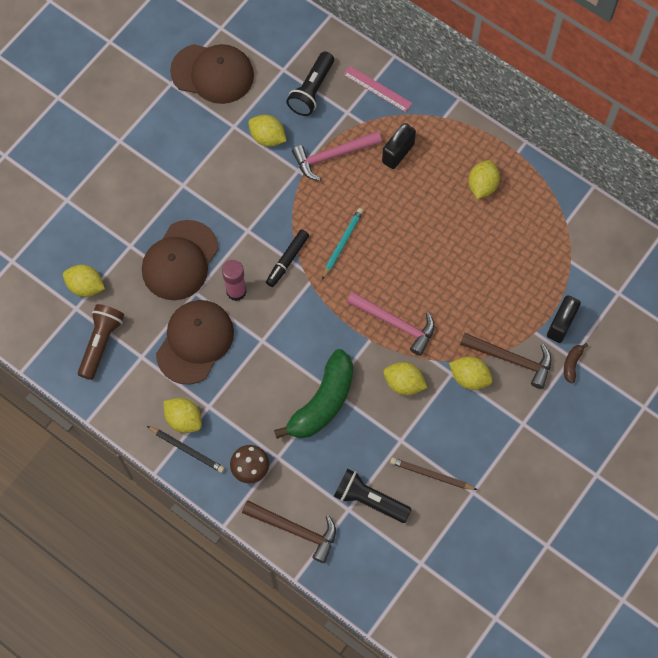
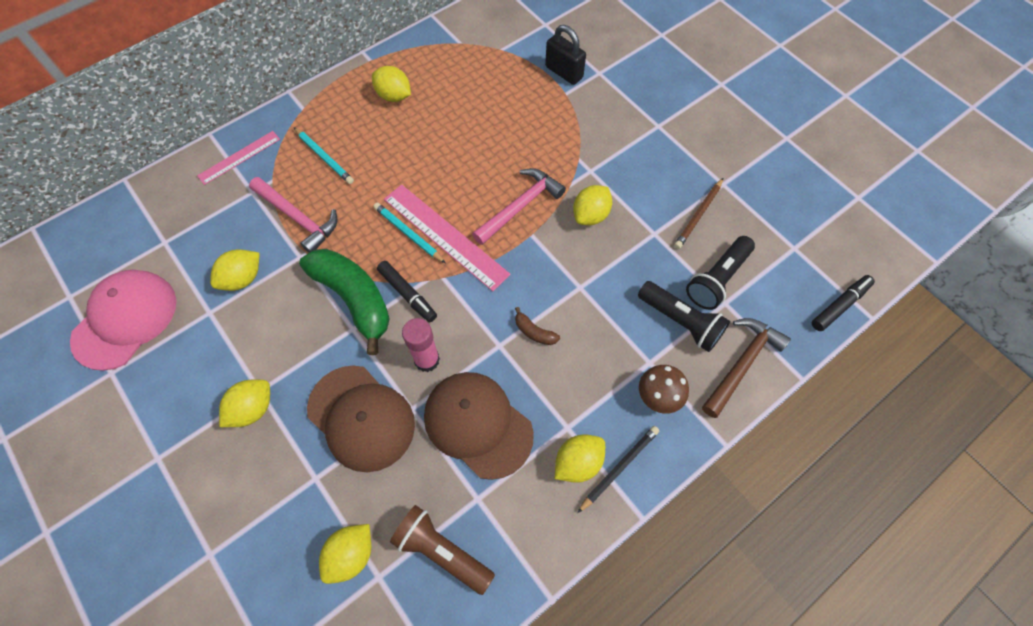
camera: 75 degrees left, 5 degrees down
brown cap [170,44,254,104] -> pink cap [70,270,176,371]
green banana [274,349,353,439] -> green banana moved to [299,249,389,355]
black flashlight [286,51,334,116] -> black flashlight moved to [638,281,730,352]
pink hammer [292,131,382,181] -> pink hammer turned 45 degrees counterclockwise [249,177,338,253]
black padlock [382,123,416,169] -> turquoise pencil [294,127,354,184]
yellow lemon [449,356,493,390] -> yellow lemon moved to [219,379,270,427]
brown hammer [460,333,552,389] -> none
brown banana [564,343,588,384] -> brown banana moved to [515,307,560,345]
none -> pink ruler [384,184,511,291]
none -> black marker [812,275,875,331]

